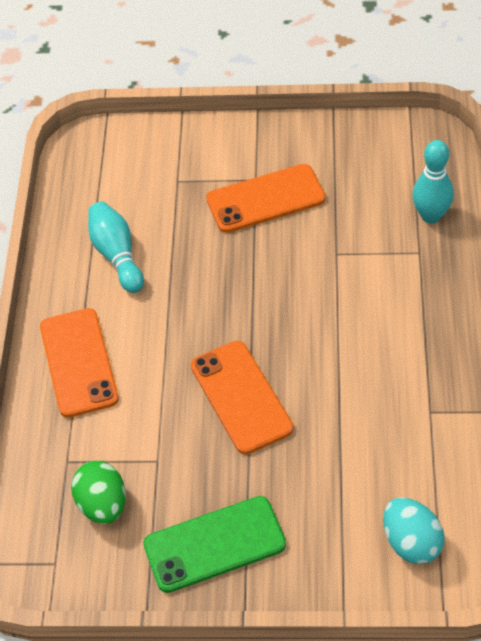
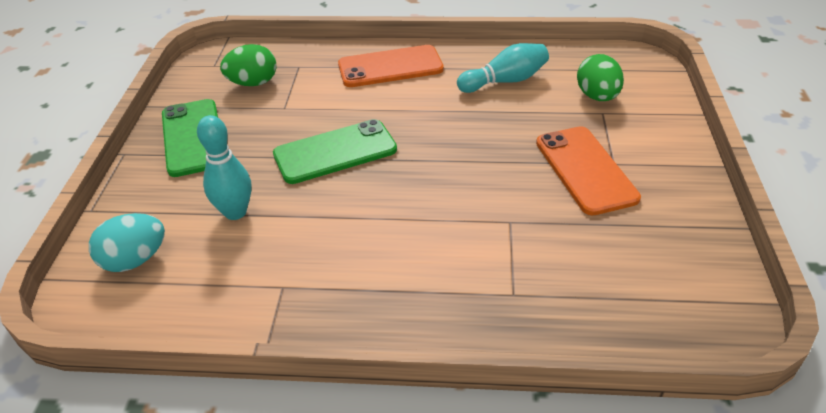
camera: 90 degrees right, 10 degrees down
orange phone [191,341,294,455] -> green phone [273,119,397,184]
turquoise bowling pin [412,140,454,224] -> turquoise bowling pin moved to [197,115,252,220]
none -> green egg [577,54,624,101]

